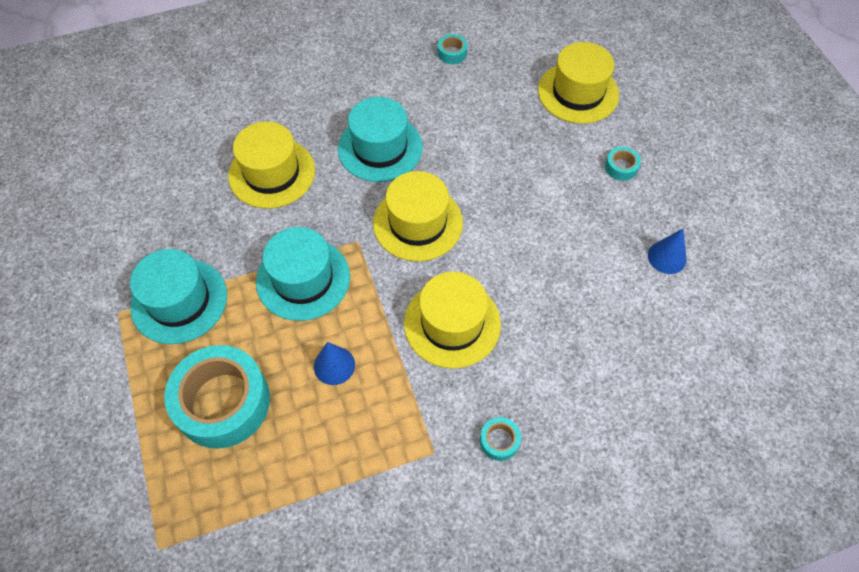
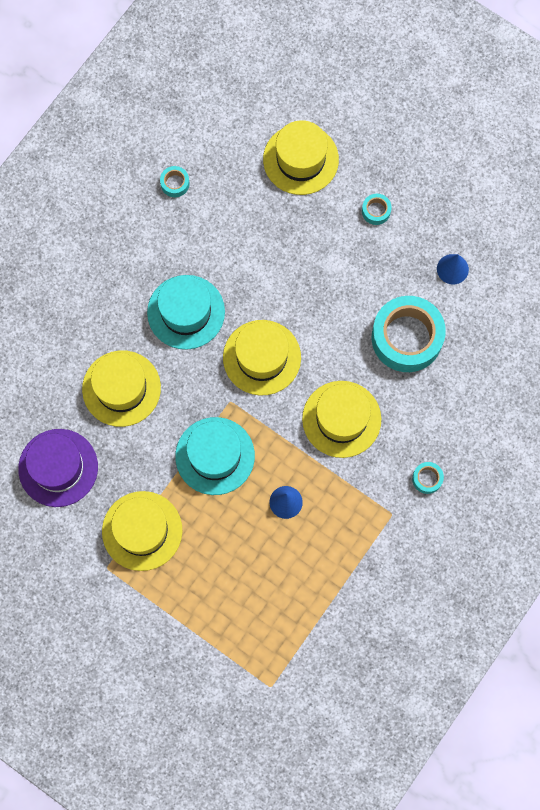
camera: 35 degrees left, 15 degrees up
turquoise hat [130,249,227,344] -> yellow hat [102,491,182,571]
turquoise tape [164,345,270,449] -> turquoise tape moved to [372,296,446,372]
none -> purple hat [18,429,98,507]

